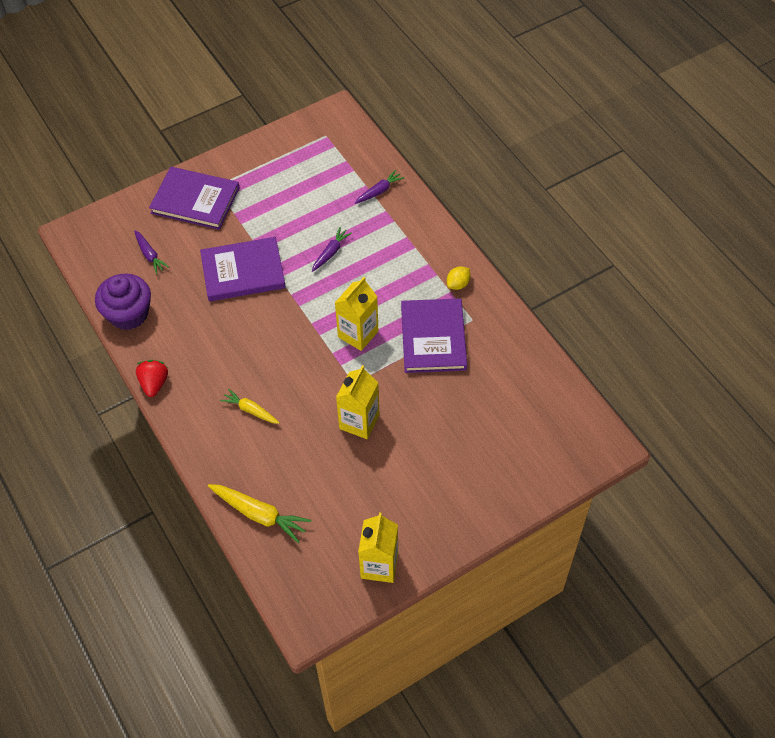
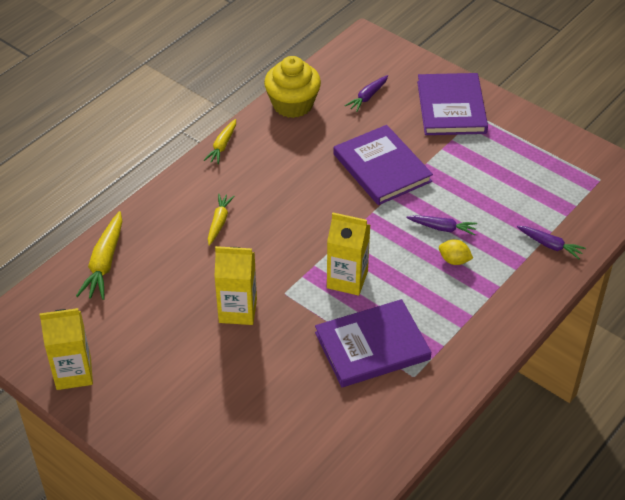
camera: 70 degrees right, 10 degrees down
purple cupcake [95,274,151,330] -> yellow cupcake [264,56,321,118]
red strawberry [136,360,168,397] -> yellow carrot [204,119,236,164]
yellow lemon [447,266,470,290] -> yellow lemon moved to [439,239,473,265]

